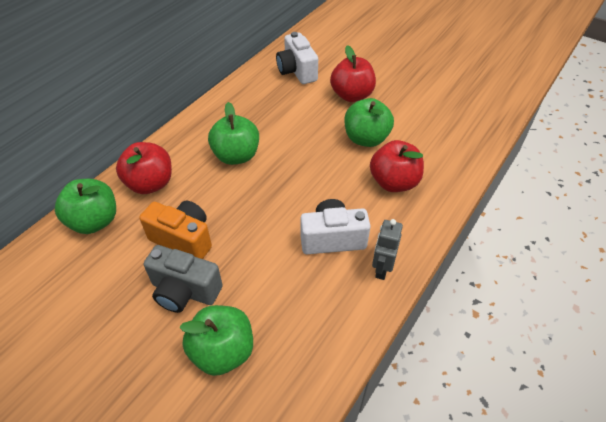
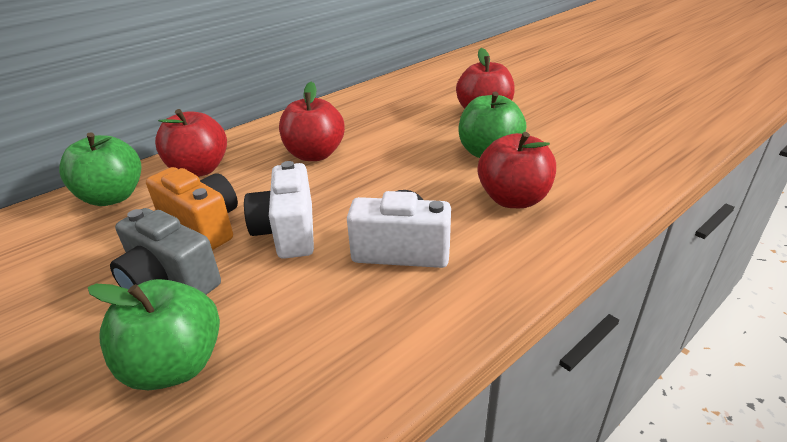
camera: 15 degrees right, 15 degrees down
green apple [208,102,259,165] -> red apple [279,82,345,161]
white camera [276,32,318,84] -> white camera moved to [244,161,314,259]
grey robot [372,219,403,280] -> none

